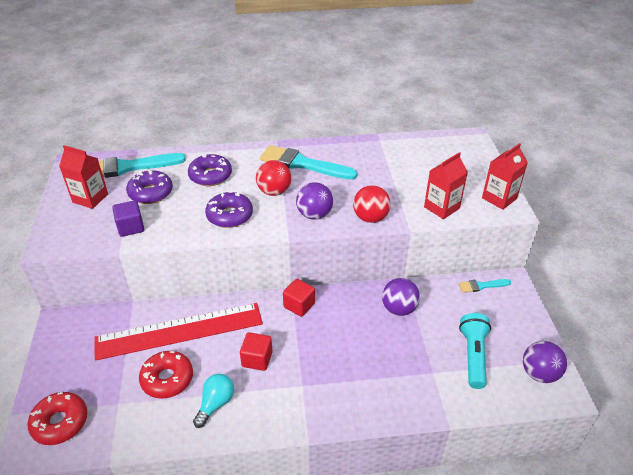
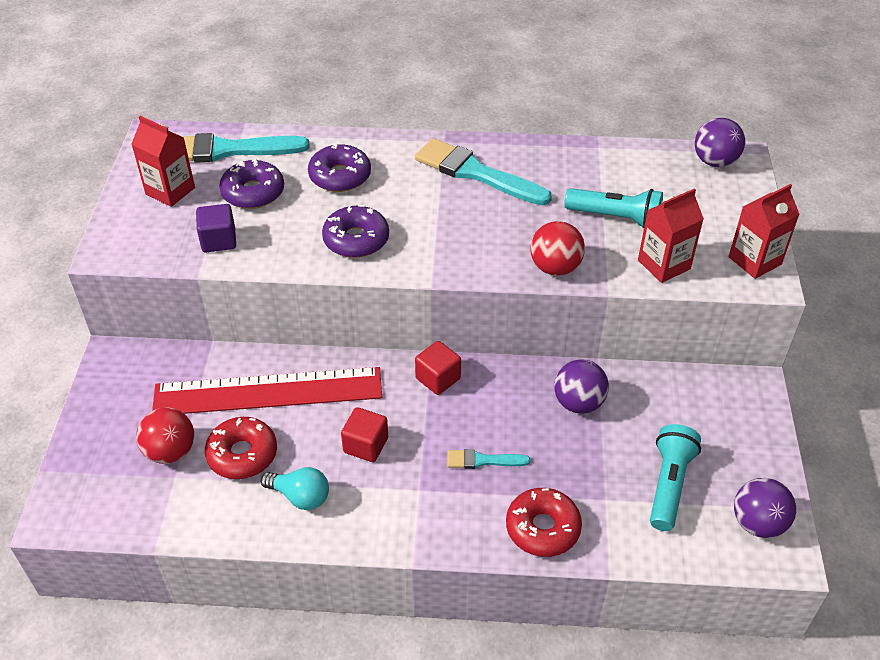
camera: 10 degrees right, 5 degrees up
red donut [28,392,88,445] -> red donut moved to [506,488,582,557]
turquoise light bulb [193,374,234,428] -> turquoise light bulb turned 75 degrees clockwise [261,467,329,510]
red ball [256,160,291,196] -> red ball moved to [136,408,194,464]
purple ball [296,182,333,220] -> purple ball moved to [695,118,745,167]
turquoise brush [458,279,511,293] -> turquoise brush moved to [447,449,530,469]
none -> turquoise flashlight [564,188,663,228]

